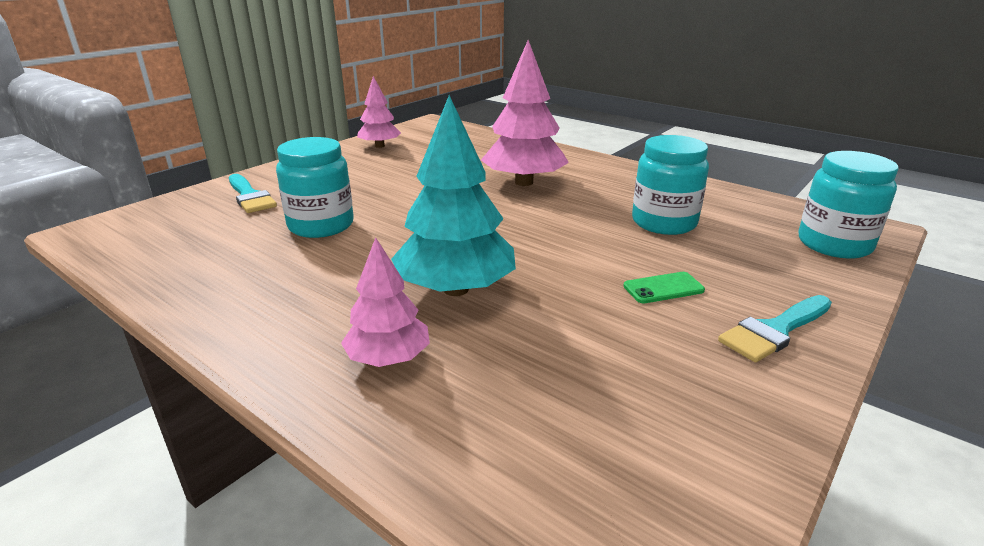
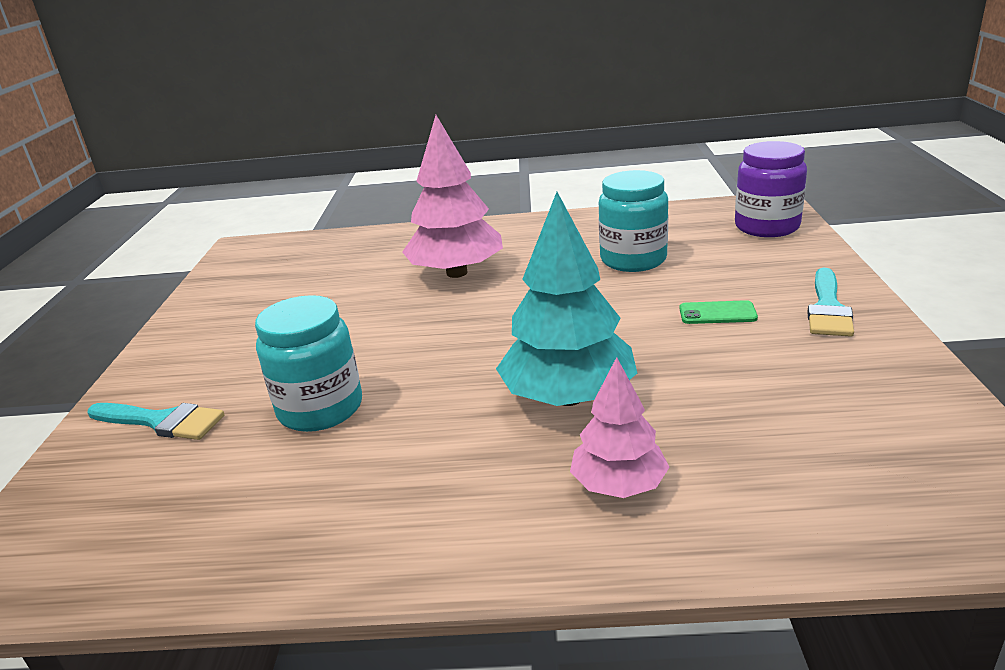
camera: 35 degrees left, 0 degrees up
pink tree [357,76,401,148] -> none
green phone [623,272,705,303] -> green phone turned 60 degrees clockwise [679,300,758,324]
turquoise jar [799,151,899,259] -> purple jar [735,141,807,237]

